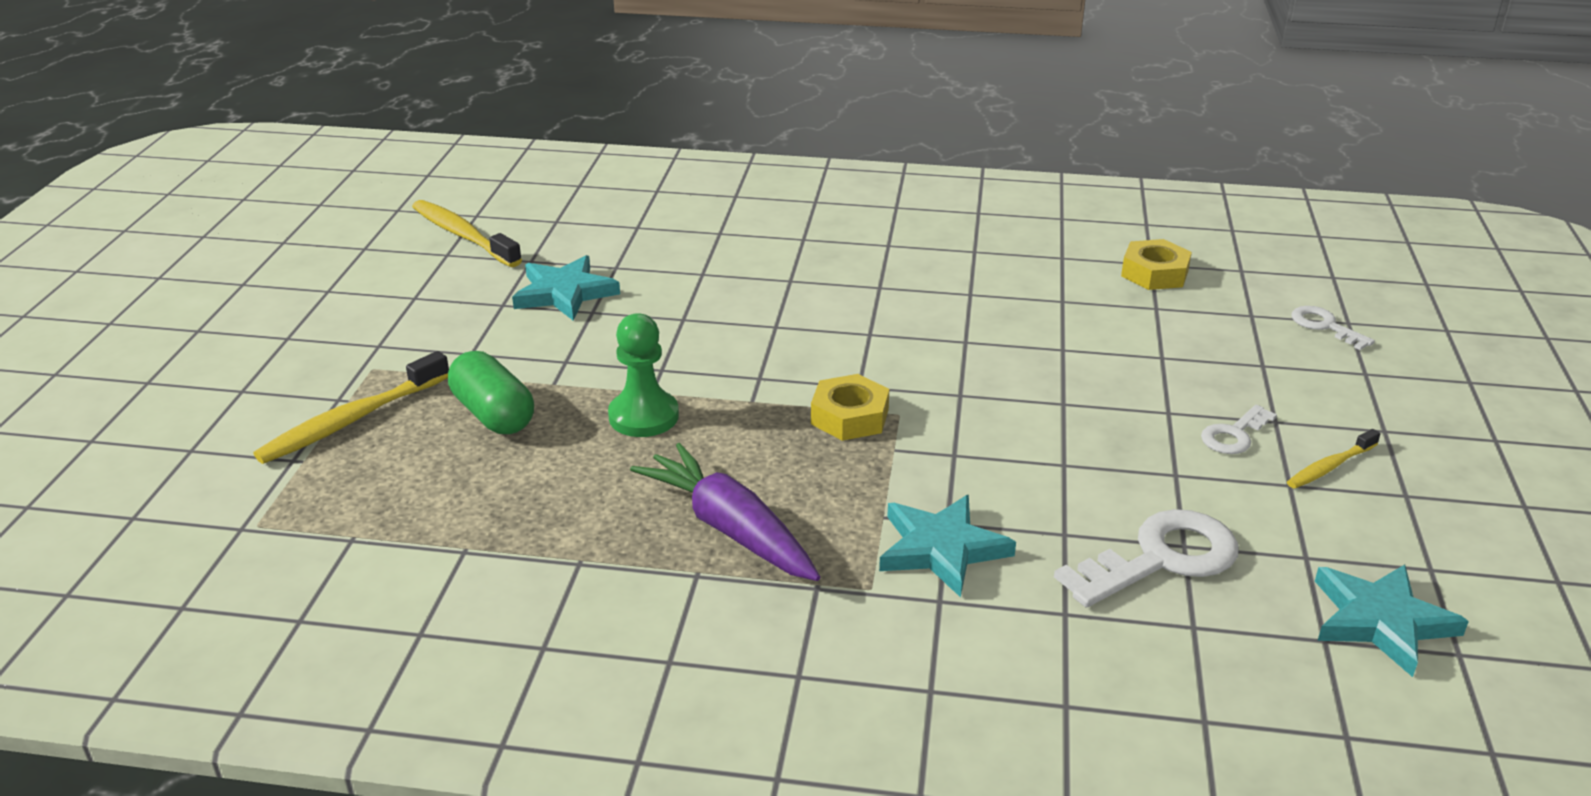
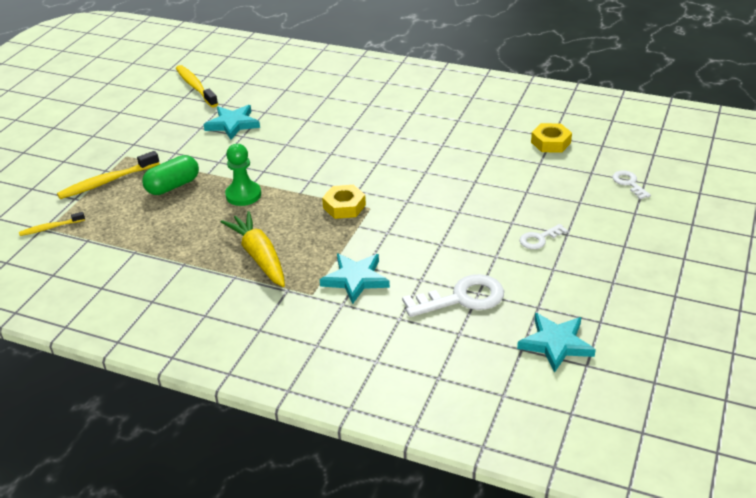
camera: 15 degrees right, 5 degrees up
green capsule [448,351,534,434] -> green capsule turned 75 degrees clockwise [142,155,199,195]
purple carrot [630,443,820,581] -> yellow carrot [221,211,285,287]
yellow toothbrush [1287,429,1380,489] -> yellow toothbrush moved to [19,212,85,236]

